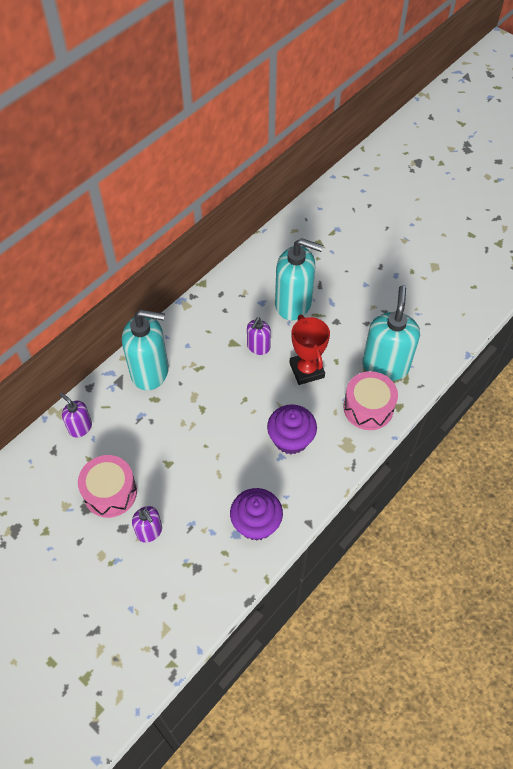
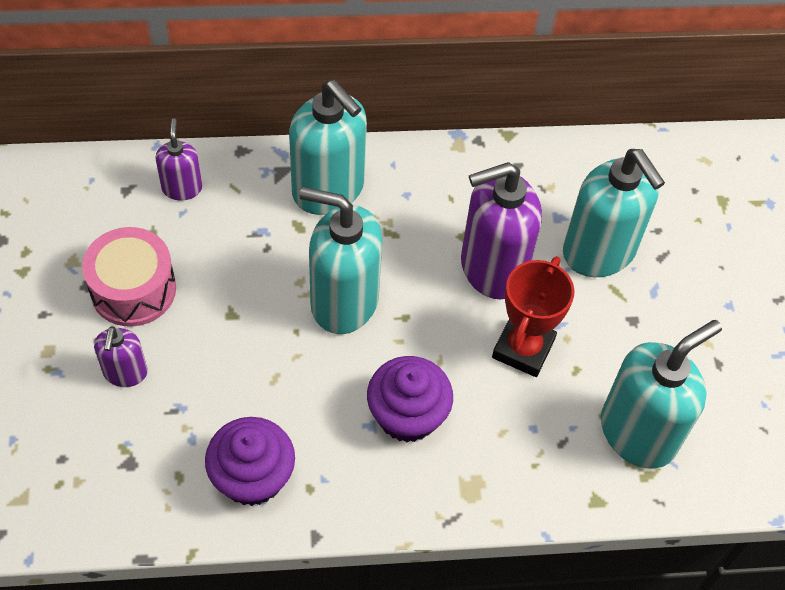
camera: 40 degrees right, 0 degrees up
purple soap dispenser [247,317,271,355] -> purple soap dispenser [461,162,542,299], size x1.94
pink drum [343,371,398,430] -> none
none -> turquoise soap dispenser [300,187,383,334]

